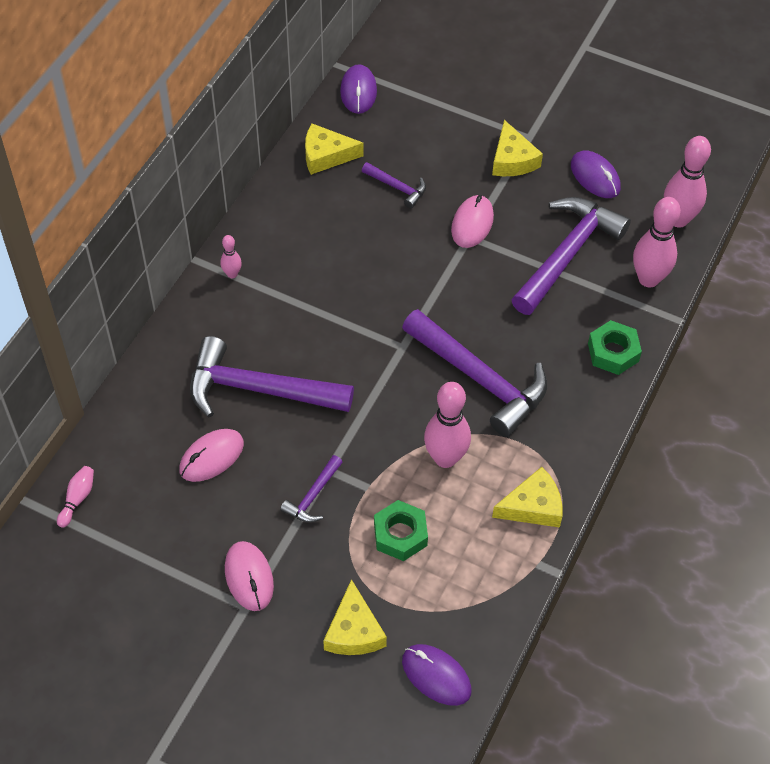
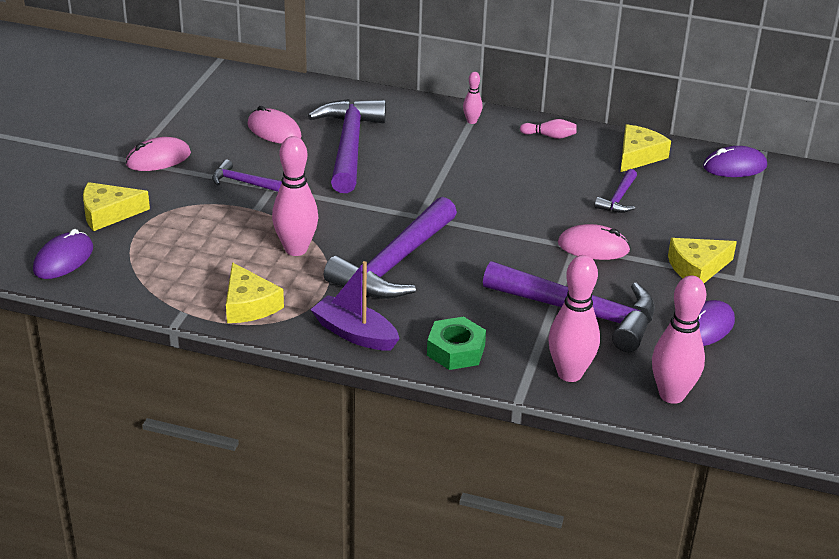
camera: 80 degrees right, 20 degrees down
pink bowling pin [57,466,94,528] -> pink bowling pin moved to [520,119,577,139]
yellow cheese [305,124,364,175] -> yellow cheese turned 45 degrees clockwise [621,124,671,172]
green nut [374,500,428,561] -> none
none -> purple boat [310,261,400,350]

